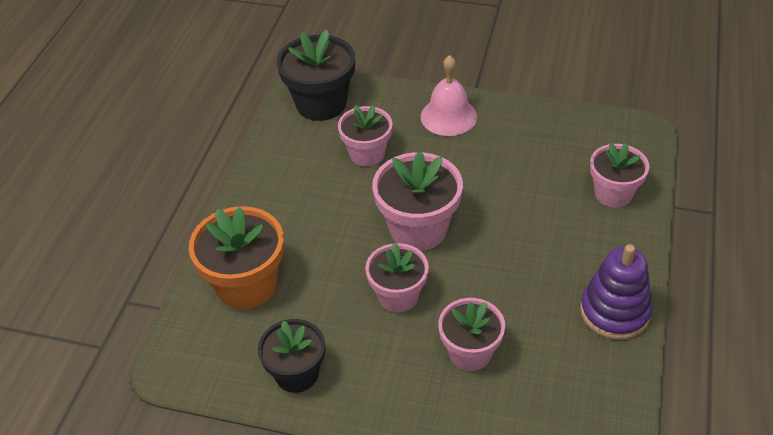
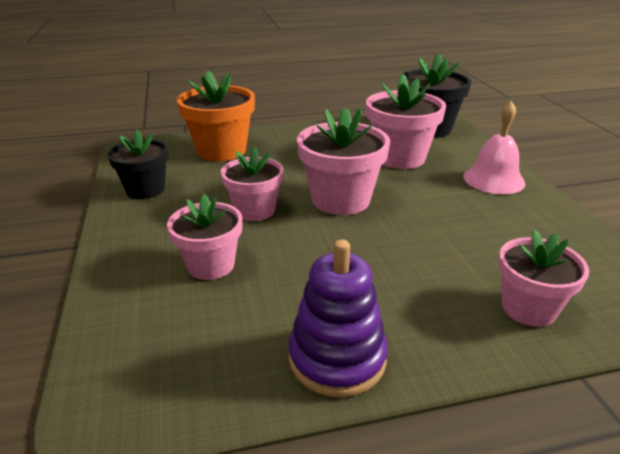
camera: 60 degrees right, 15 degrees down
pink flower pot [338,105,393,167] -> pink flower pot [366,73,446,169], size x1.50

